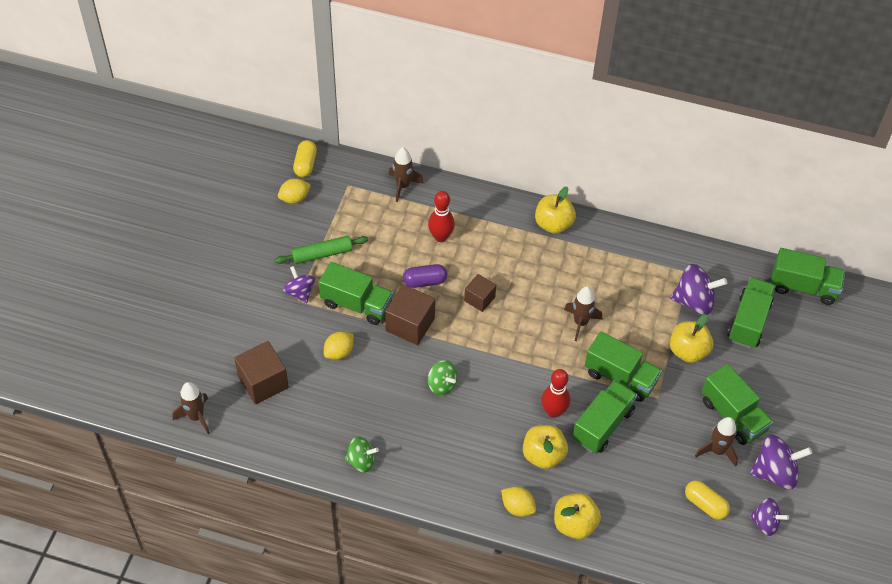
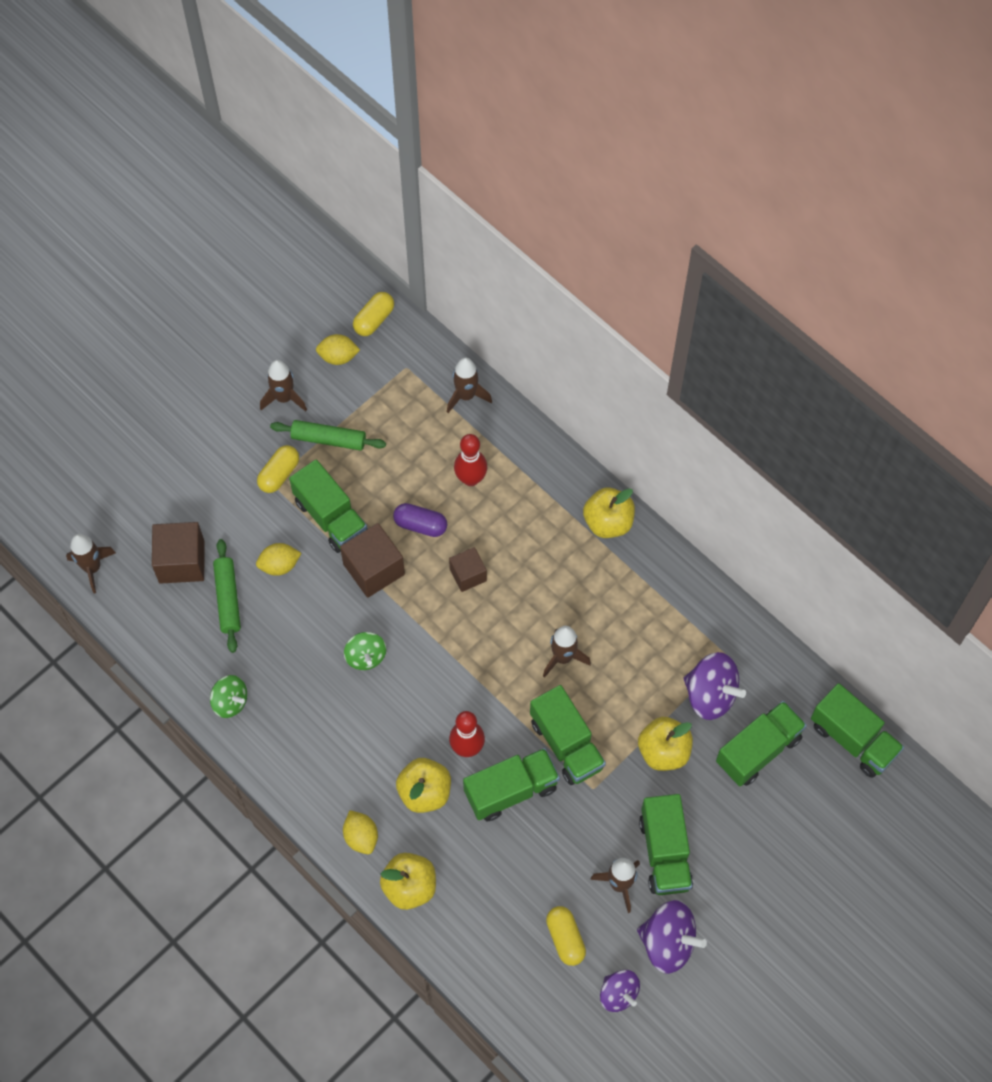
camera: 30 degrees right, 10 degrees up
purple spinning top [283,266,315,303] -> yellow capsule [257,445,299,493]
none -> green rolling pin [213,539,241,653]
none -> brown rocket [260,360,307,411]

